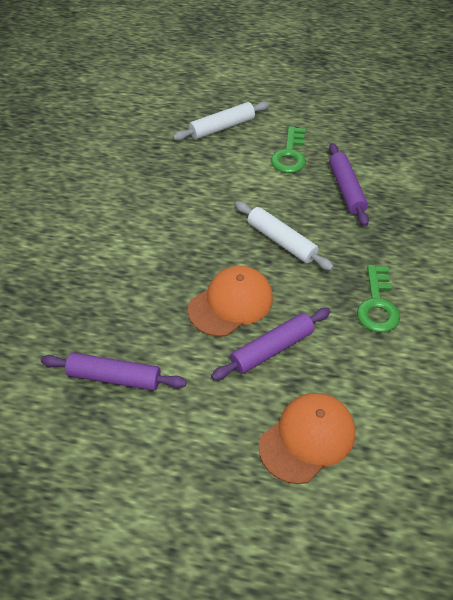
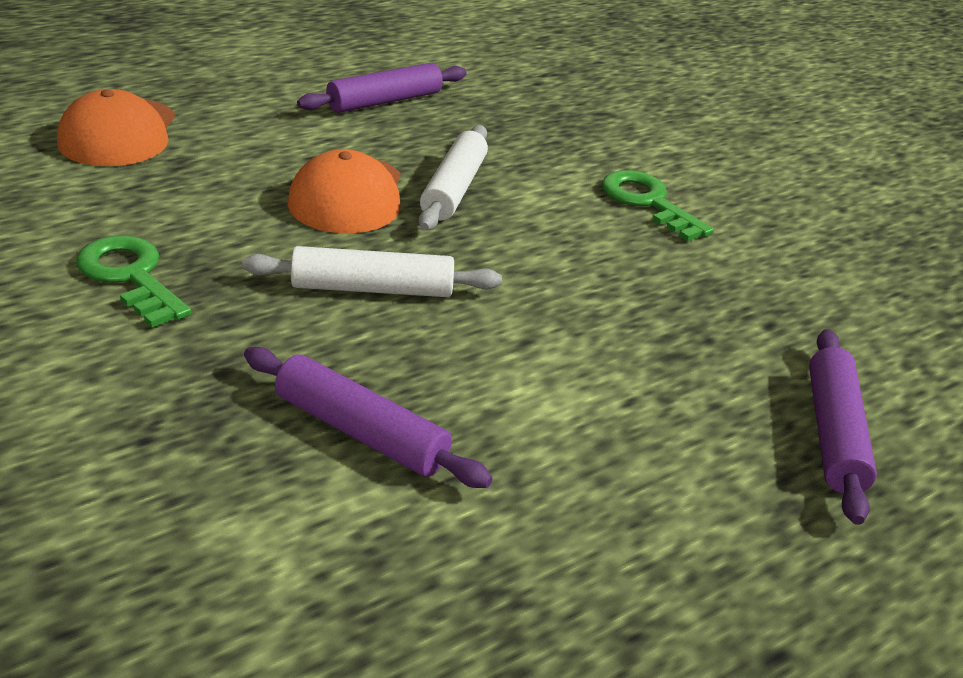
camera: 130 degrees right, 15 degrees down
white rolling pin [173,101,269,141] -> white rolling pin moved to [418,125,488,231]
purple rolling pin [211,308,331,380] -> purple rolling pin moved to [809,329,877,525]
green key [271,126,306,173] -> green key moved to [602,170,714,241]

